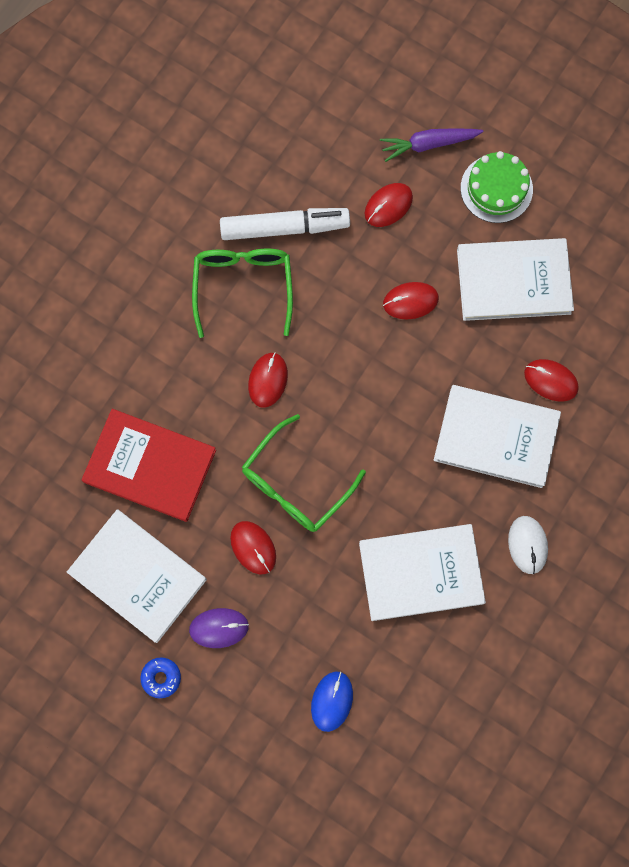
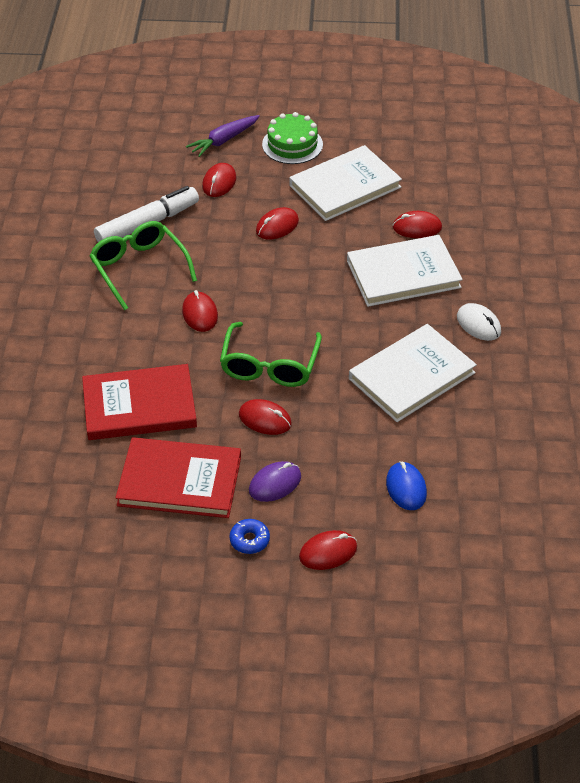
camera: 30 degrees left, 30 degrees down
white book [67,510,207,643] -> red book [115,437,241,518]
none -> red mouse [299,530,357,570]

